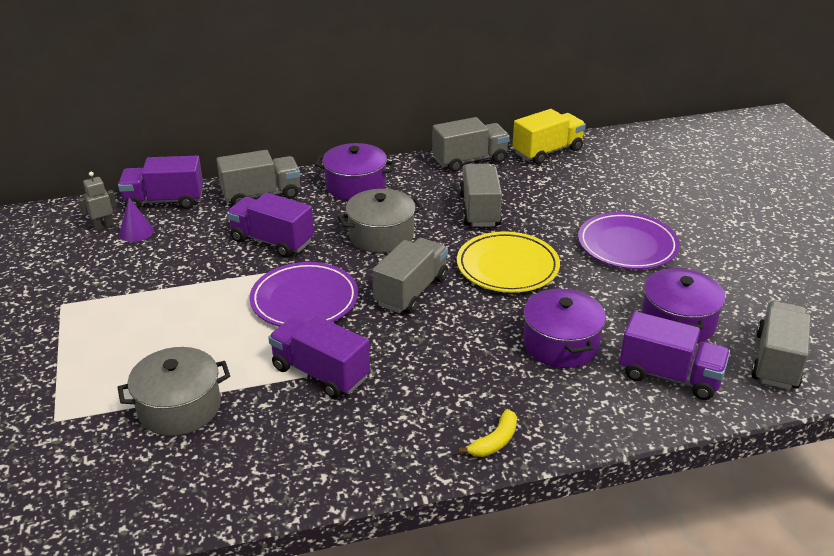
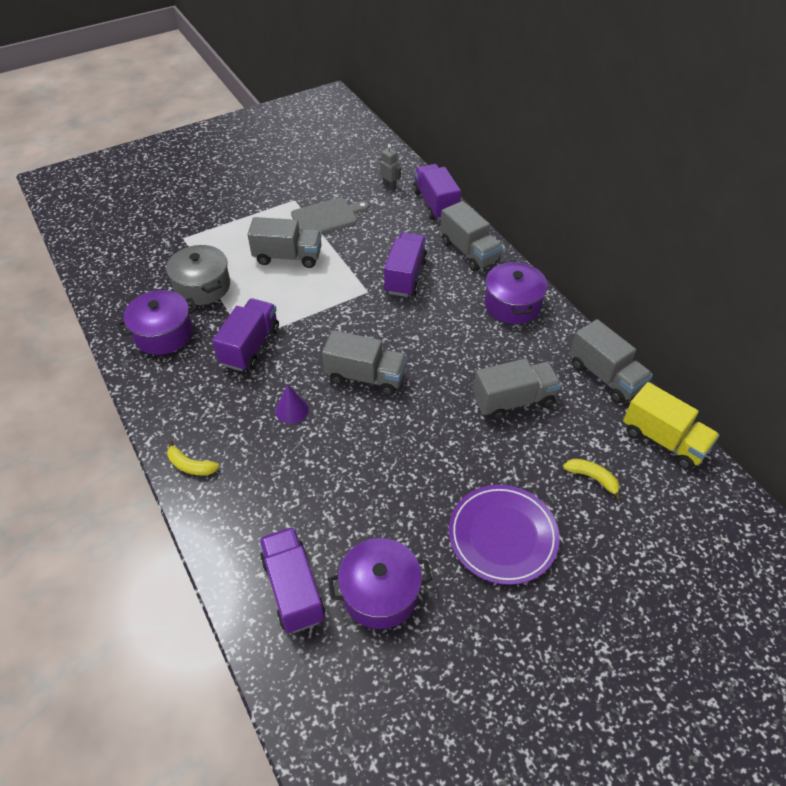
camera: 75 degrees right, 15 degrees up
purple cone [119,198,154,242] -> purple cone moved to [275,384,309,424]
purple plate [250,262,358,327] -> none
grey pot [337,189,423,253] -> none
yellow plate [457,231,560,293] -> none
purple pot [523,287,606,368] -> purple pot moved to [117,290,197,355]
purple truck [619,311,730,400] -> purple truck turned 150 degrees clockwise [259,527,325,633]
grey truck [751,301,811,390] -> grey truck moved to [247,217,322,268]
none -> grey cutting board [291,198,369,233]
none -> yellow banana [563,459,621,501]

